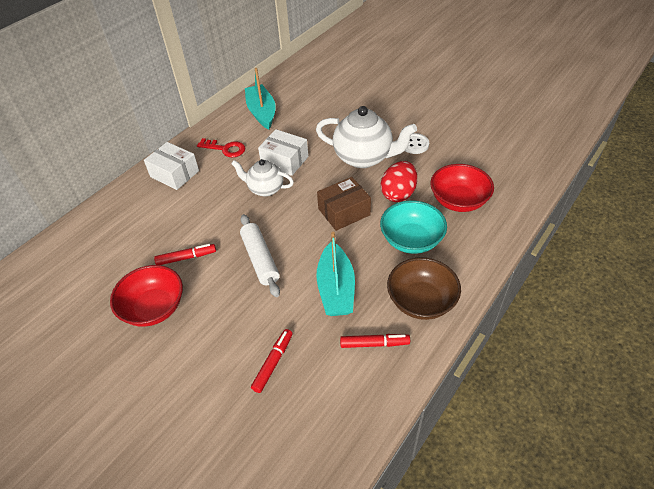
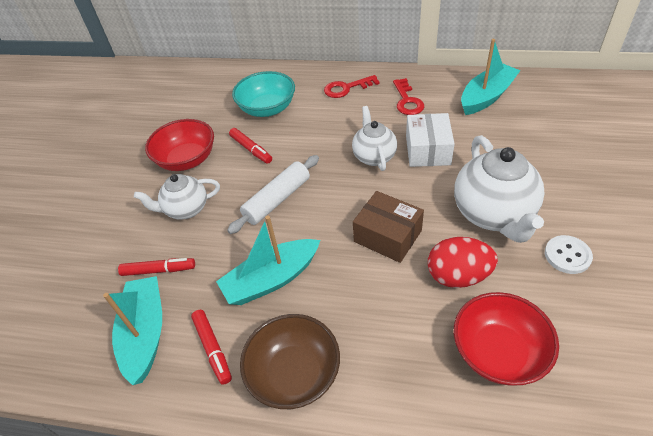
camera: 65 degrees right, 0 degrees up
white box [144,142,199,190] -> red key [324,75,380,98]
turquoise bowl [380,201,447,254] -> turquoise bowl moved to [232,71,295,117]
none -> turquoise boat [103,276,162,385]
none -> white teapot [134,174,220,219]

